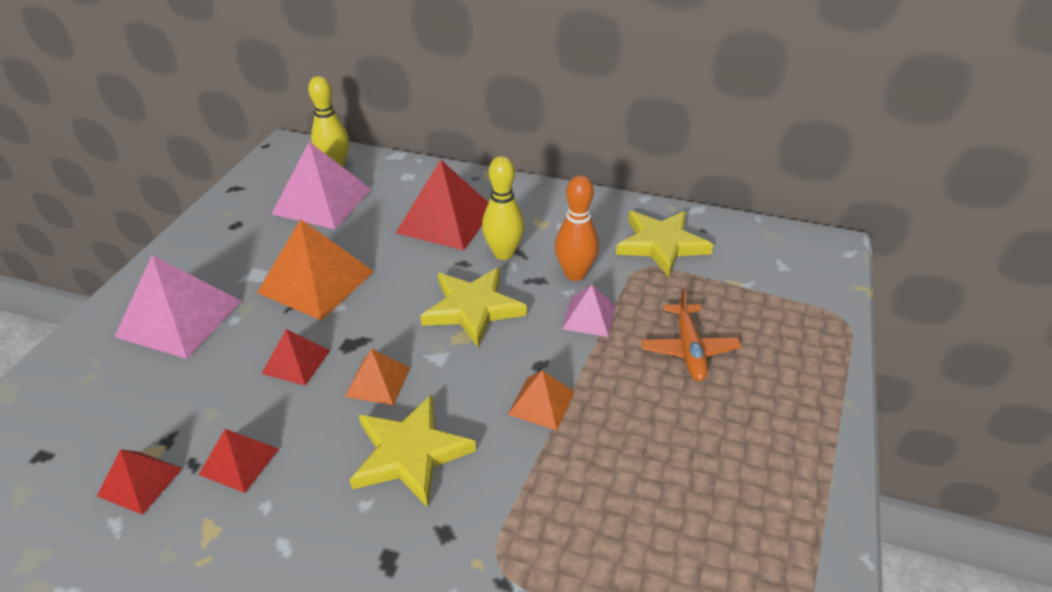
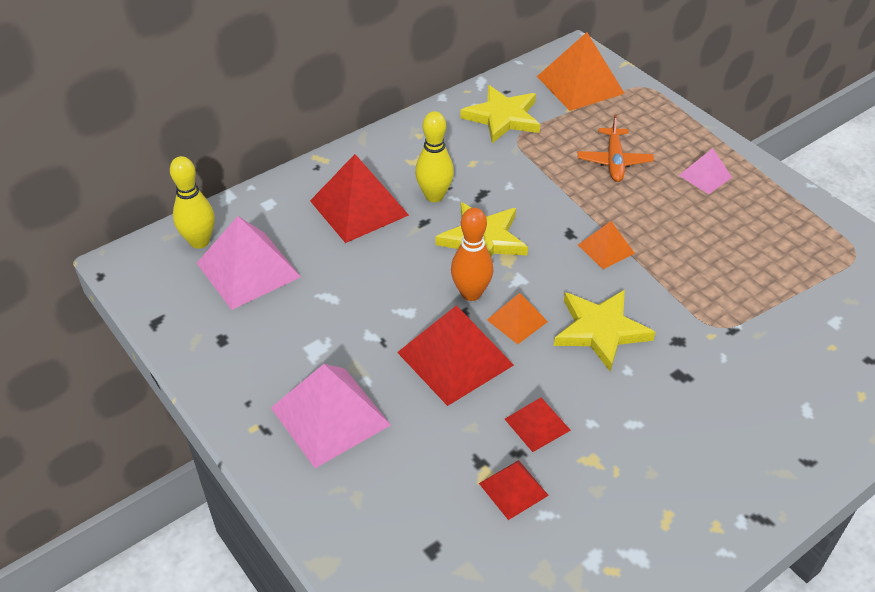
camera: 55 degrees left, 5 degrees up
orange pyramid [257,219,374,321] -> orange pyramid moved to [537,32,625,111]
red pyramid [262,329,330,386] -> red pyramid [397,305,514,406], size x1.86
orange bowling pin [555,175,599,281] -> orange bowling pin moved to [451,208,493,301]
pink pyramid [562,284,616,337] -> pink pyramid moved to [678,148,732,194]
orange plane [641,288,741,381] -> orange plane turned 60 degrees clockwise [578,114,654,182]

